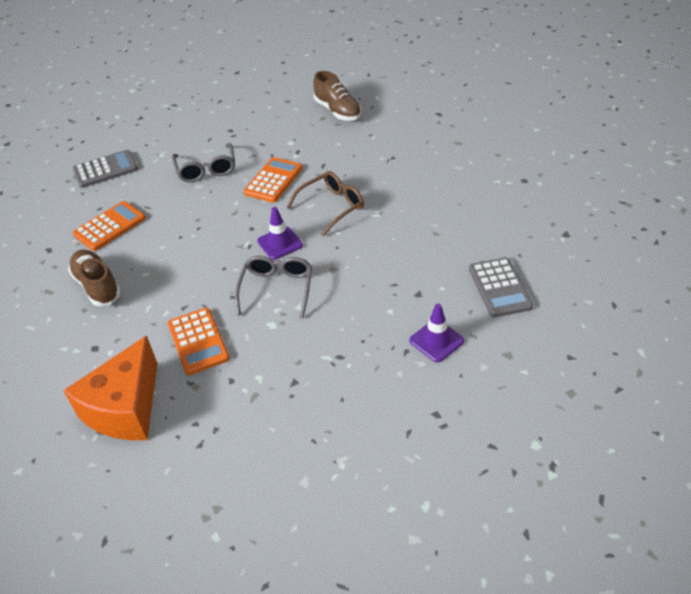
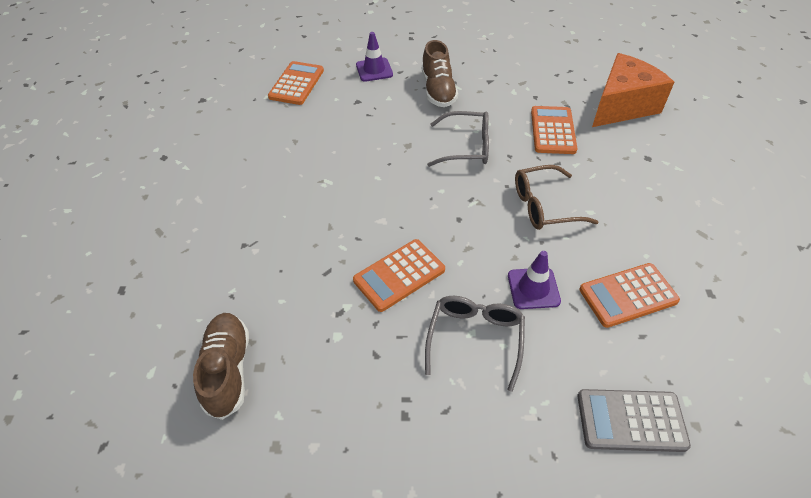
camera: 155 degrees left, 5 degrees up
brown shoe [68,250,121,306] -> brown shoe moved to [422,40,458,107]
grey glasses [235,256,312,318] -> grey glasses turned 120 degrees counterclockwise [427,111,489,167]
purple traffic cone [257,207,303,260] -> purple traffic cone moved to [508,251,561,309]
brown glasses [286,171,364,236] -> brown glasses moved to [515,165,598,230]
grey calculator [469,257,533,317] -> orange calculator [268,61,324,105]

